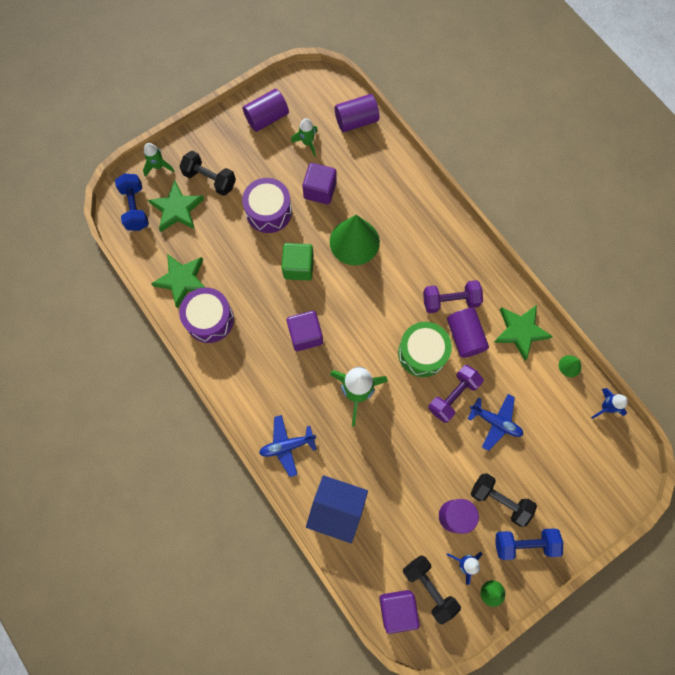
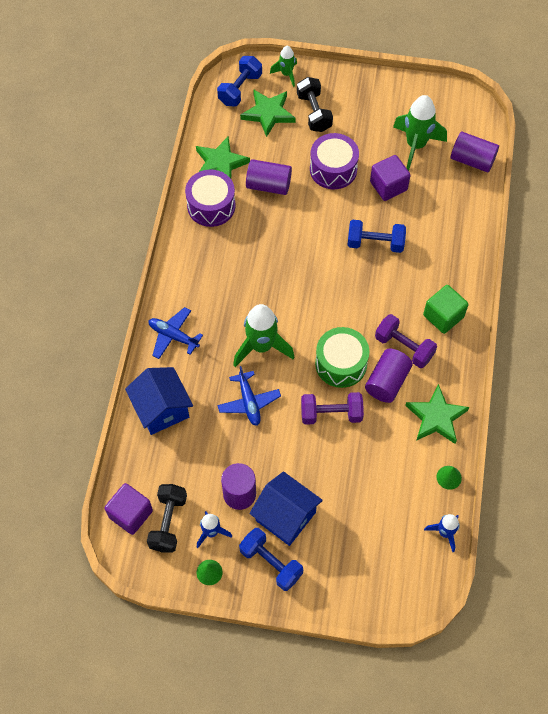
camera: 45 degrees right, 10 degrees down
purple cylinder [243,89,289,132] -> purple cylinder moved to [246,159,292,195]
green cube [281,243,314,281] -> green cube moved to [423,285,468,334]
purple cube [287,311,323,351] -> none
green rocket [291,118,318,157] -> green rocket [393,95,447,171], size x1.79
green cone [330,215,380,265] -> blue dumbbell [348,220,406,253]
blue plane [468,394,523,451] -> blue plane moved to [217,366,281,426]
black dumbbell [471,473,537,527] -> blue house [249,472,323,546]

